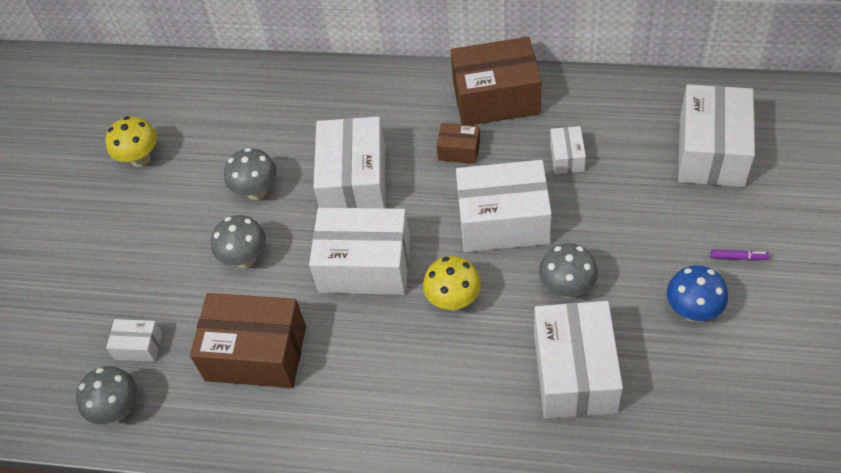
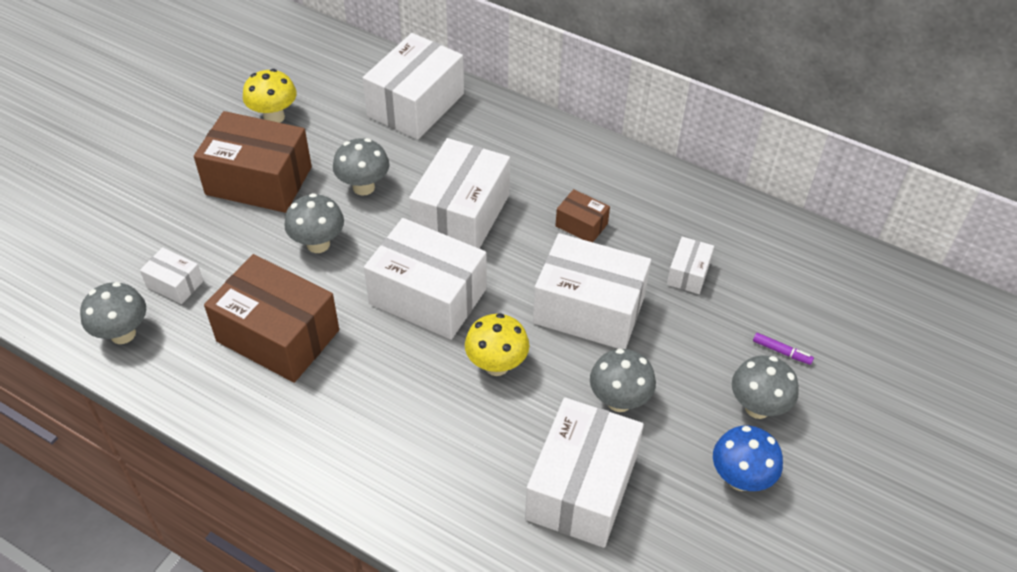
camera: 15 degrees right, 5 degrees down
brown box [450,37,541,125] -> brown box moved to [194,111,312,213]
white box [678,84,755,187] -> white box moved to [363,33,464,140]
purple marker [711,250,769,261] -> purple marker moved to [753,333,814,365]
none -> grey mushroom [732,356,799,419]

